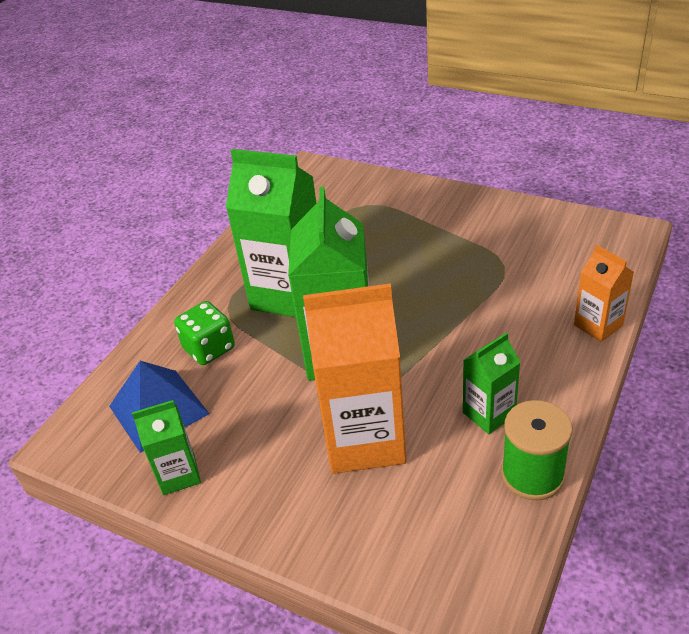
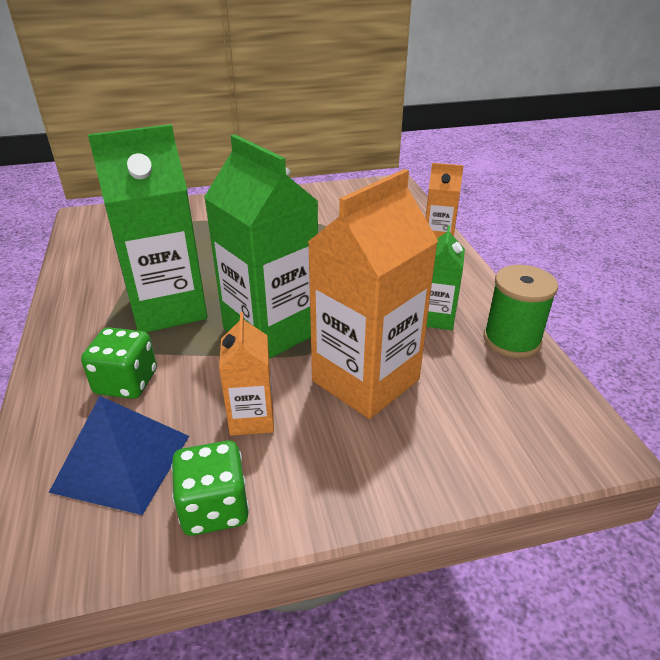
camera: 45 degrees left, 5 degrees down
green carton [132,400,201,495] -> green dice [171,441,249,536]
none -> orange carton [219,312,274,436]

